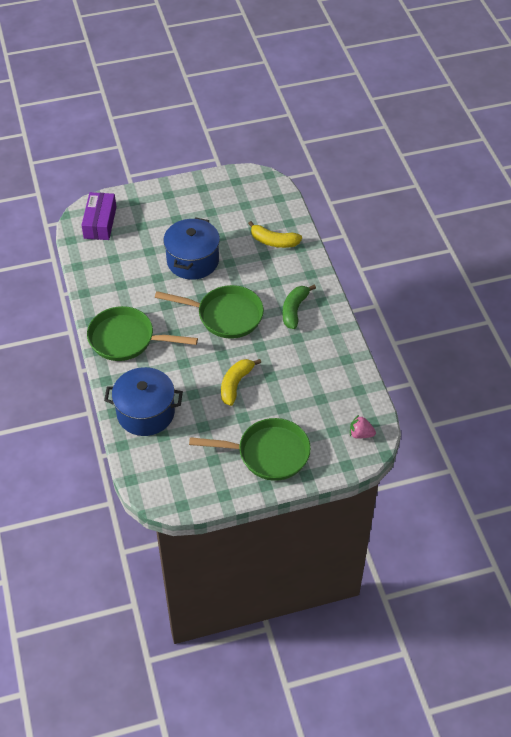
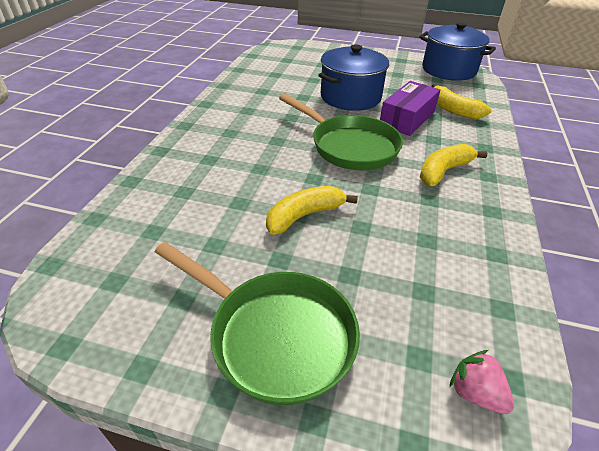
camera: 30 degrees right, 10 degrees down
purple box [81,192,116,240] -> purple box moved to [380,81,440,136]
green pan [87,306,198,361] -> none
blue pot [104,367,183,436] -> blue pot moved to [419,22,496,81]
green banana [283,285,316,329] -> yellow banana [420,144,487,186]

